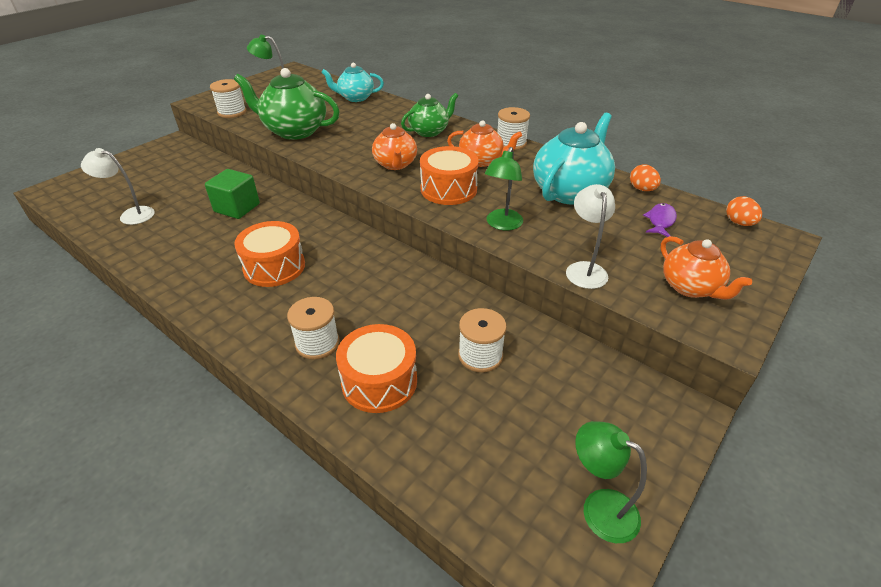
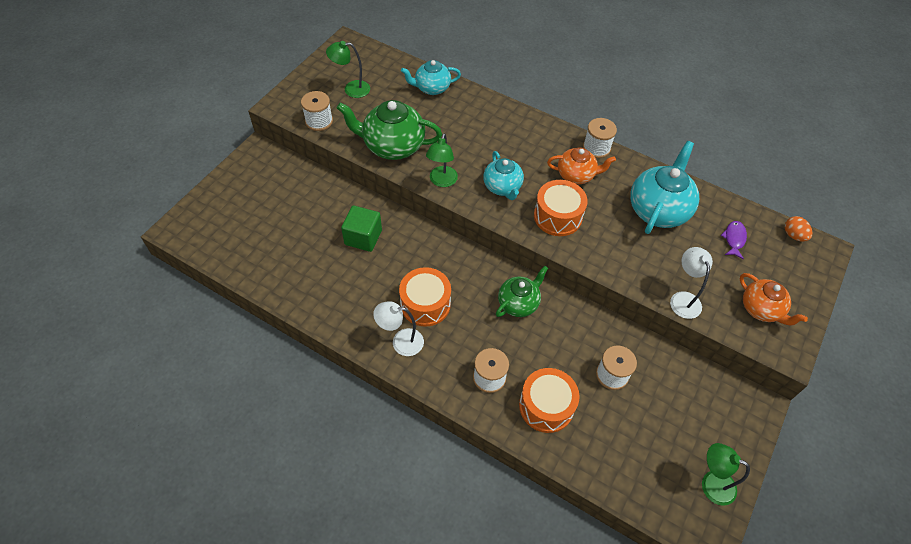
camera: 10 degrees left, 15 degrees up
white lamp [81,148,155,225] -> white lamp moved to [373,301,424,356]
orange teapot [372,123,417,170] -> turquoise teapot [483,151,524,200]
green teapot [401,93,458,137] -> green teapot moved to [496,266,548,317]
green lamp [485,147,523,231] -> green lamp moved to [426,133,458,187]
orange egg [630,164,661,191] -> none

